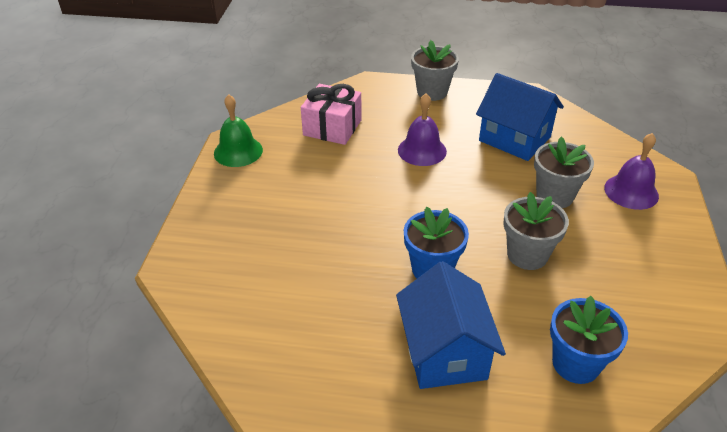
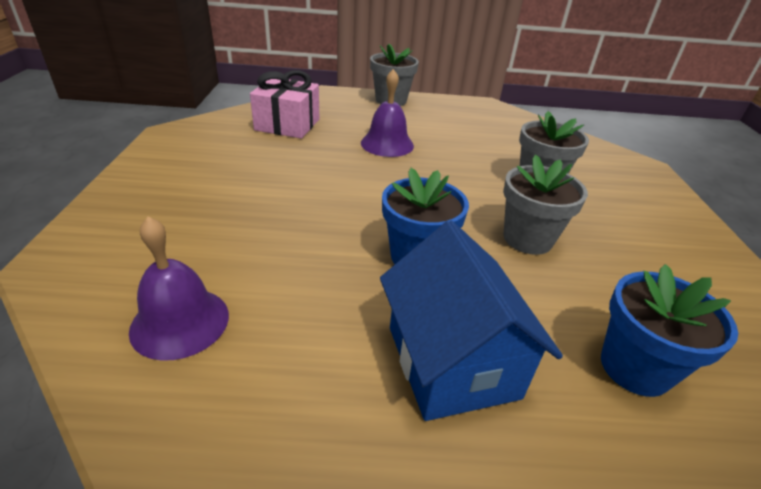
camera: 10 degrees left, 5 degrees down
green bell [214,94,263,167] -> none
blue house [476,73,564,161] -> none
purple bell [604,133,659,210] -> purple bell moved to [129,216,229,360]

